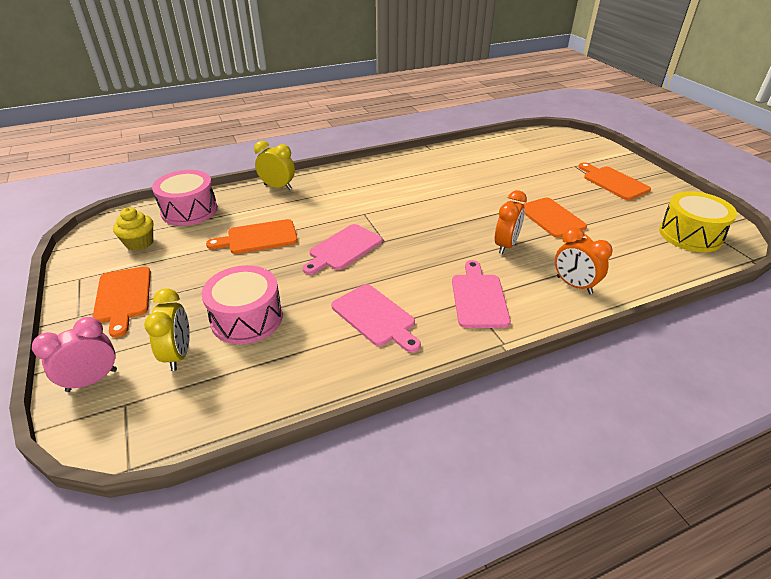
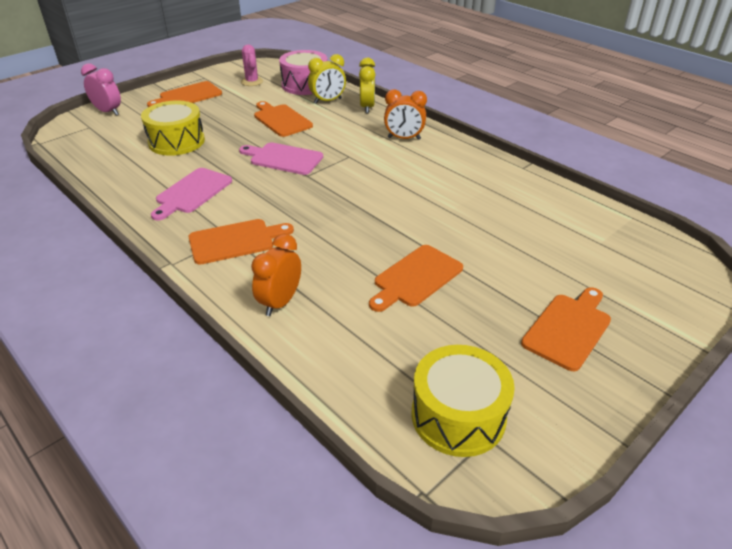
camera: 70 degrees right, 0 degrees up
yellow cupcake [113,207,153,251] -> pink cactus [241,44,263,86]
yellow clock [144,288,190,371] -> yellow clock moved to [308,54,346,104]
pink drum [202,265,283,344] -> yellow drum [141,101,205,156]
pink cutting board [452,260,511,328] -> orange cutting board [189,219,294,265]
orange clock [495,190,527,254] -> orange clock moved to [384,89,427,140]

